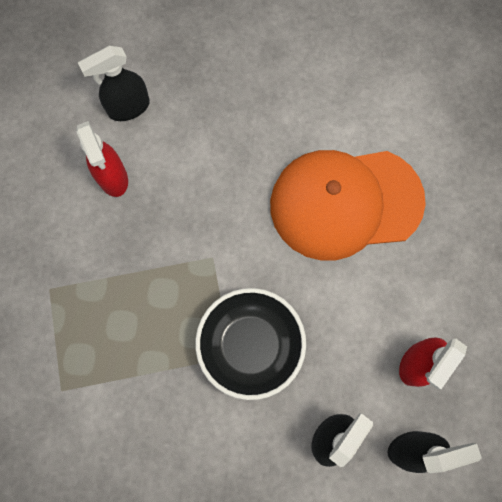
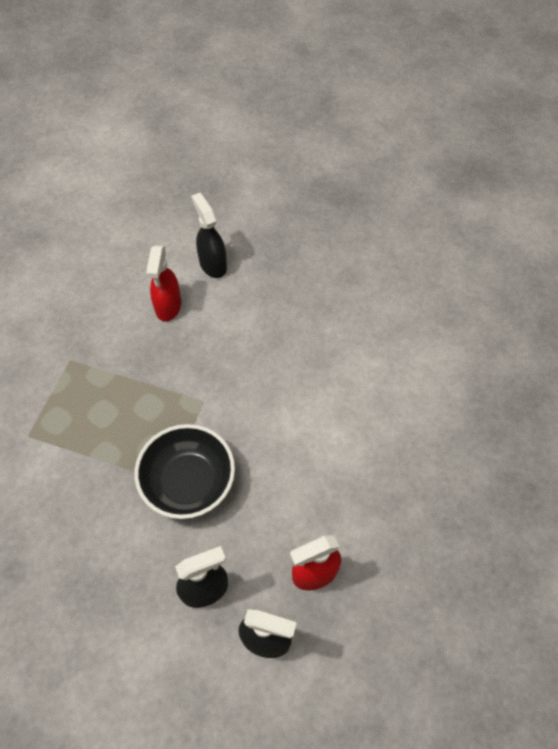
camera: 30 degrees right, 15 degrees down
black spray bottle [78,46,150,121] -> black spray bottle turned 60 degrees clockwise [191,193,227,278]
orange cap [270,150,426,261] -> none

